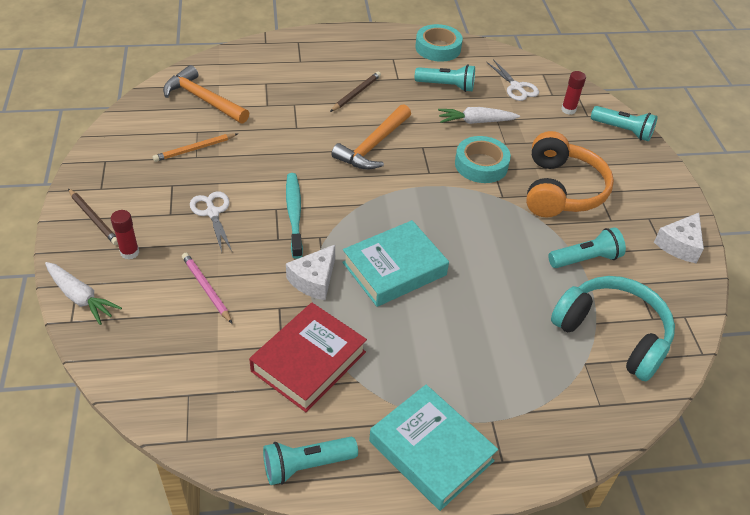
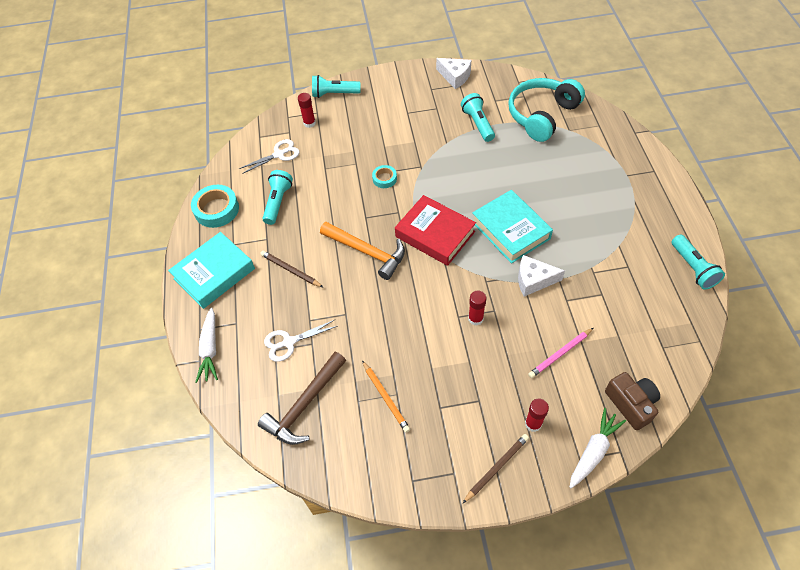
camera: 85 degrees left, 10 degrees up
orange hammer [163,65,249,124] -> brown hammer [258,352,346,445]
white scissors [190,191,232,252] -> white scissors moved to [264,320,337,362]
red book [249,303,367,412] -> red book moved to [395,195,476,266]
turquoise toothbrush [286,173,303,259] -> none
white cheese [286,245,335,300] -> white cheese turned 150 degrees clockwise [518,255,565,297]
turquoise book [369,385,498,511] -> turquoise book moved to [168,232,255,309]
white carrot [438,107,520,124] -> white carrot moved to [196,308,218,383]
turquoise tape [455,136,511,183] -> turquoise tape [372,165,397,188], size x0.56
orange headphones [526,131,614,217] -> none
turquoise flashlight [591,106,657,141] -> turquoise flashlight turned 120 degrees counterclockwise [312,75,361,98]
none -> red glue stick [468,291,487,326]
none -> brown camera [605,372,660,430]

